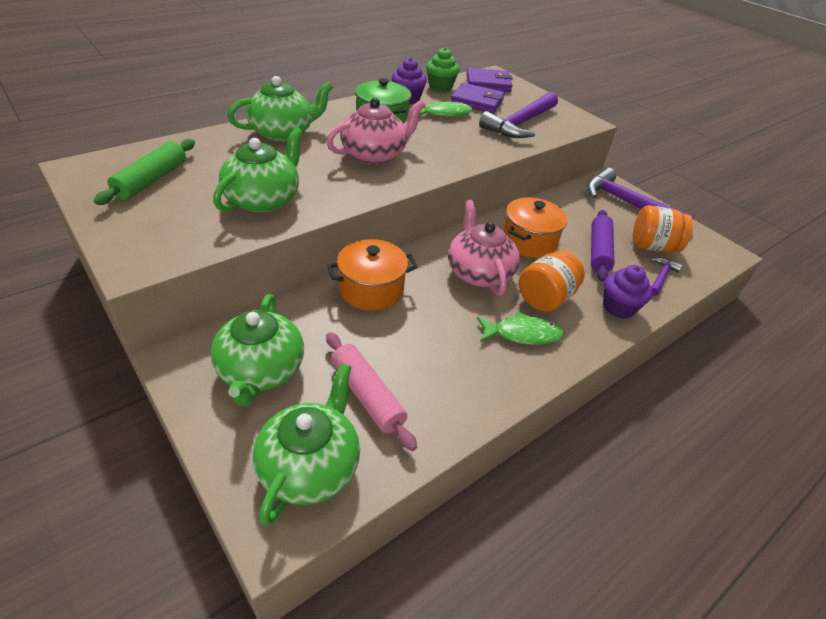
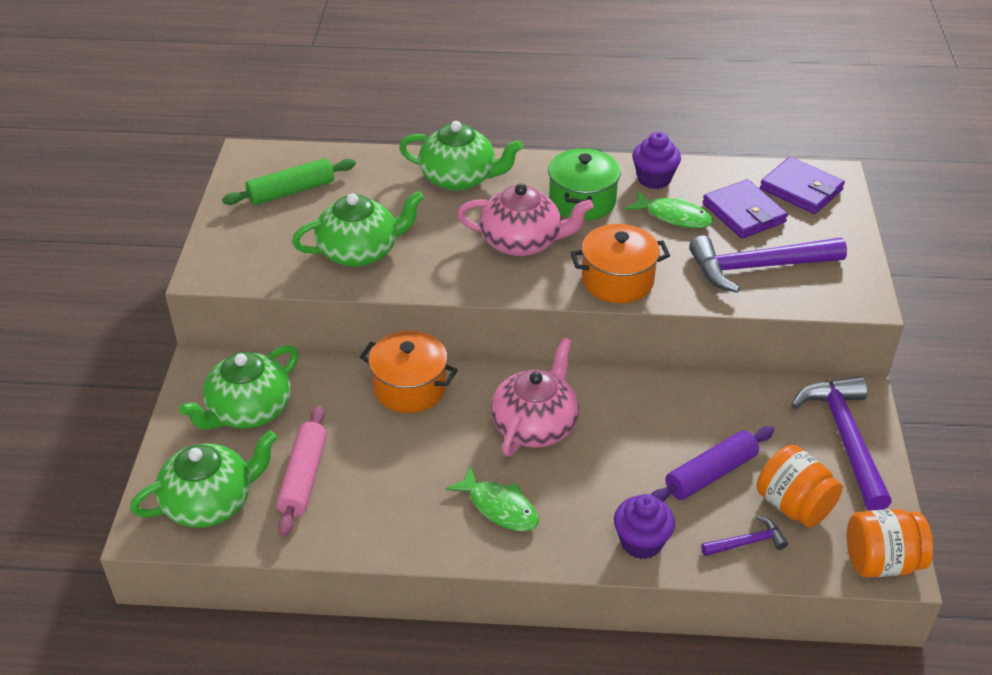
camera: 45 degrees right, 0 degrees up
green cupcake [426,47,460,92] -> none
orange pot [503,197,567,258] -> orange pot moved to [570,224,670,303]
orange jar [519,250,585,312] -> orange jar moved to [847,509,933,577]

